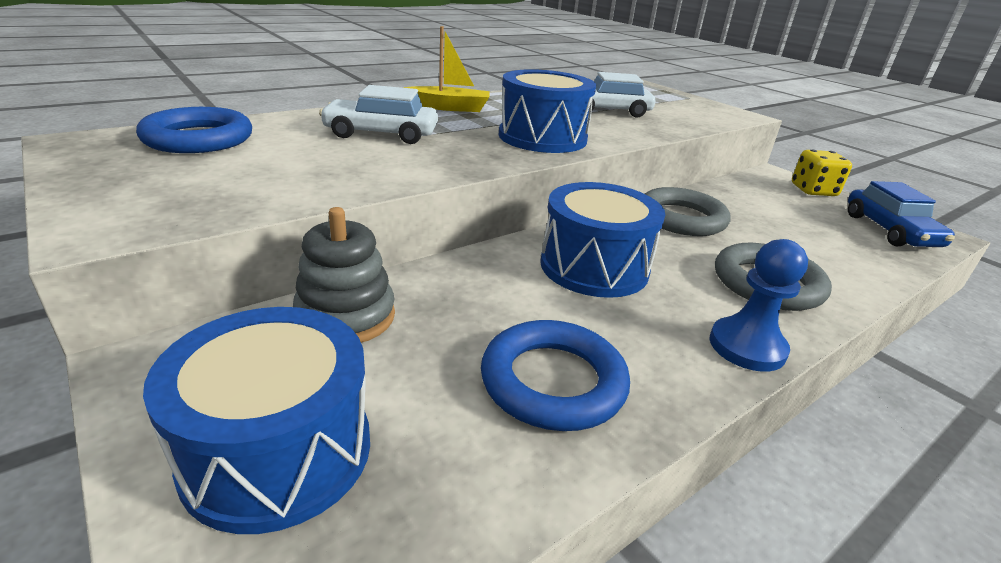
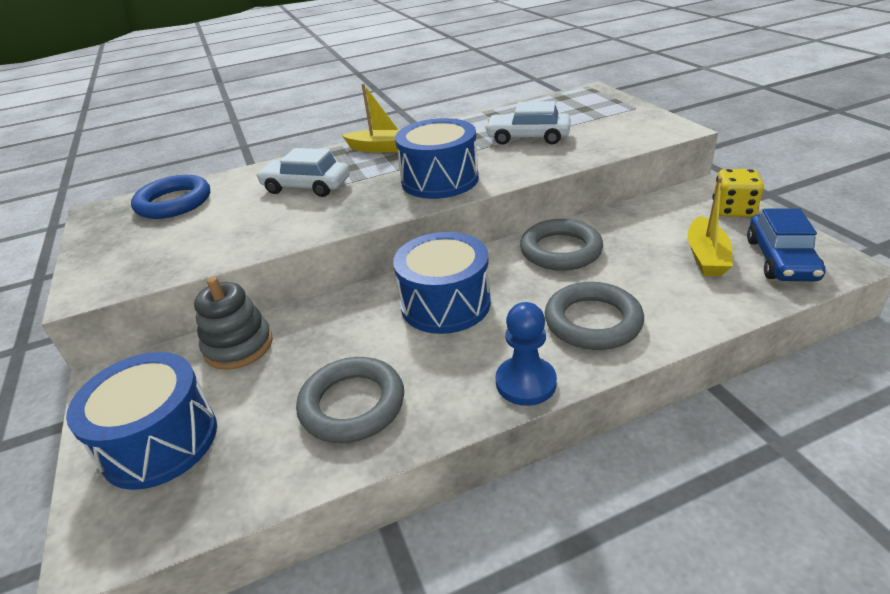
camera: 20 degrees right, 5 degrees up
blue ring [481,320,630,431] -> grey ring [296,357,404,443]
none -> yellow boat [687,177,733,276]

